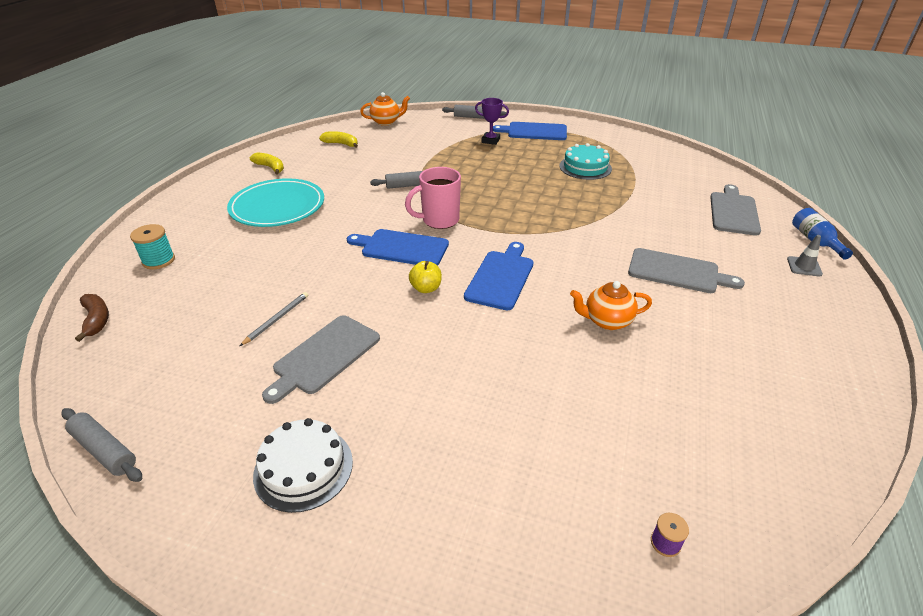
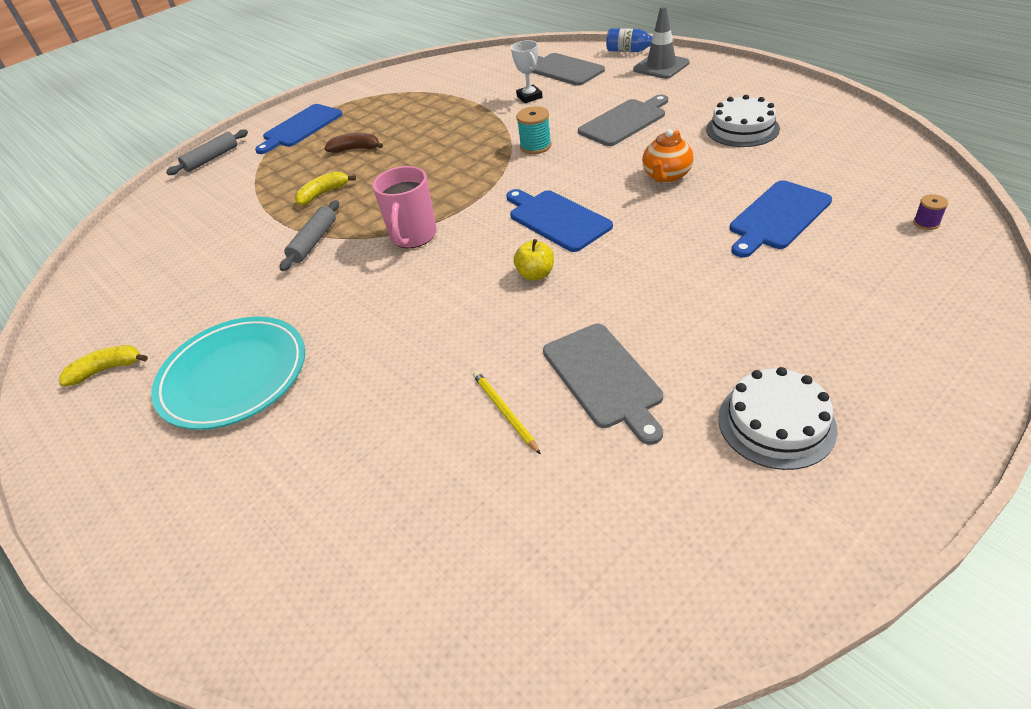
camera: 55 degrees left, 5 degrees up
grey rolling pin [61,408,142,482] -> none
brown banana [75,294,109,342] -> brown banana moved to [324,133,383,153]
turquoise spool [130,224,175,269] -> turquoise spool moved to [516,106,552,154]
grey pencil [240,292,308,346] -> yellow pencil [473,371,541,454]
yellow banana [319,131,358,148] -> yellow banana moved to [295,172,356,206]
blue cutting board [347,229,449,266] -> blue cutting board moved to [730,180,832,257]
orange teapot [360,92,410,126] -> none
purple trophy [475,98,509,145] -> none
turquoise cake [559,143,612,180] -> none
grey traffic cone [787,235,823,277] -> grey traffic cone [633,6,690,79], size x1.72
none -> white trophy [511,40,542,103]
none -> white cake [706,95,780,147]

